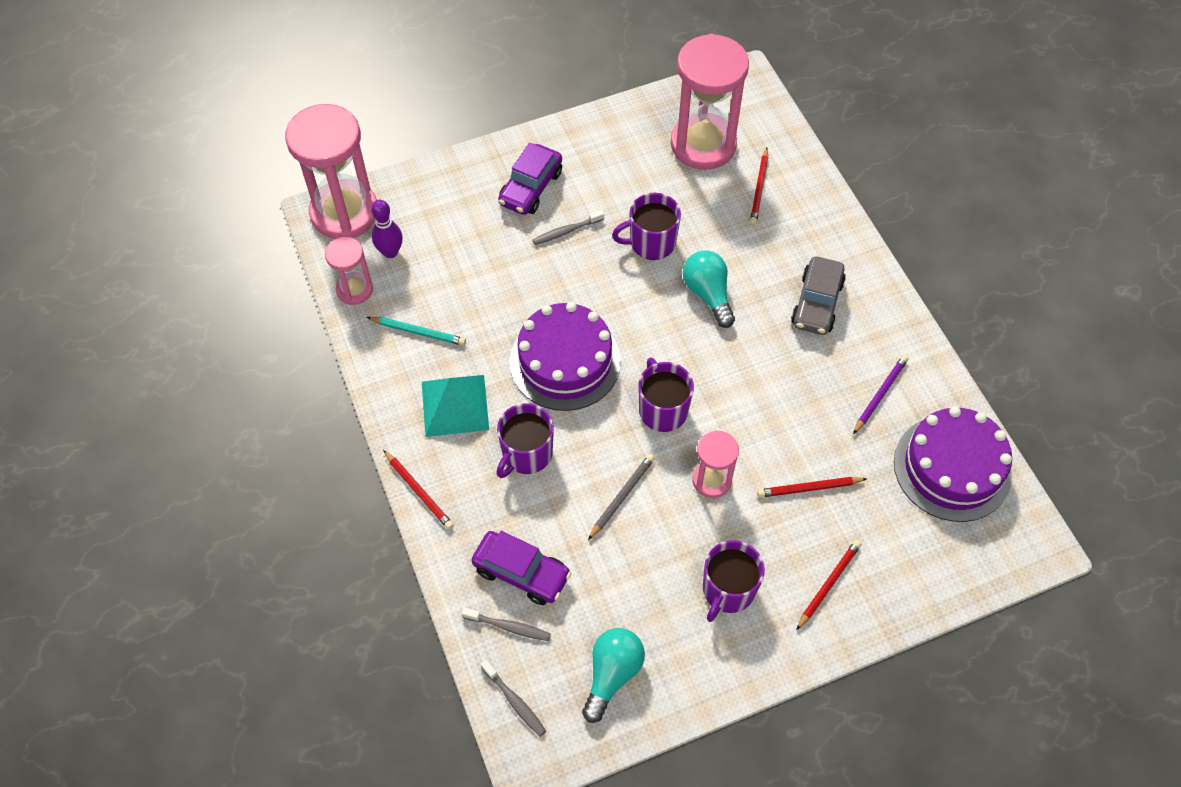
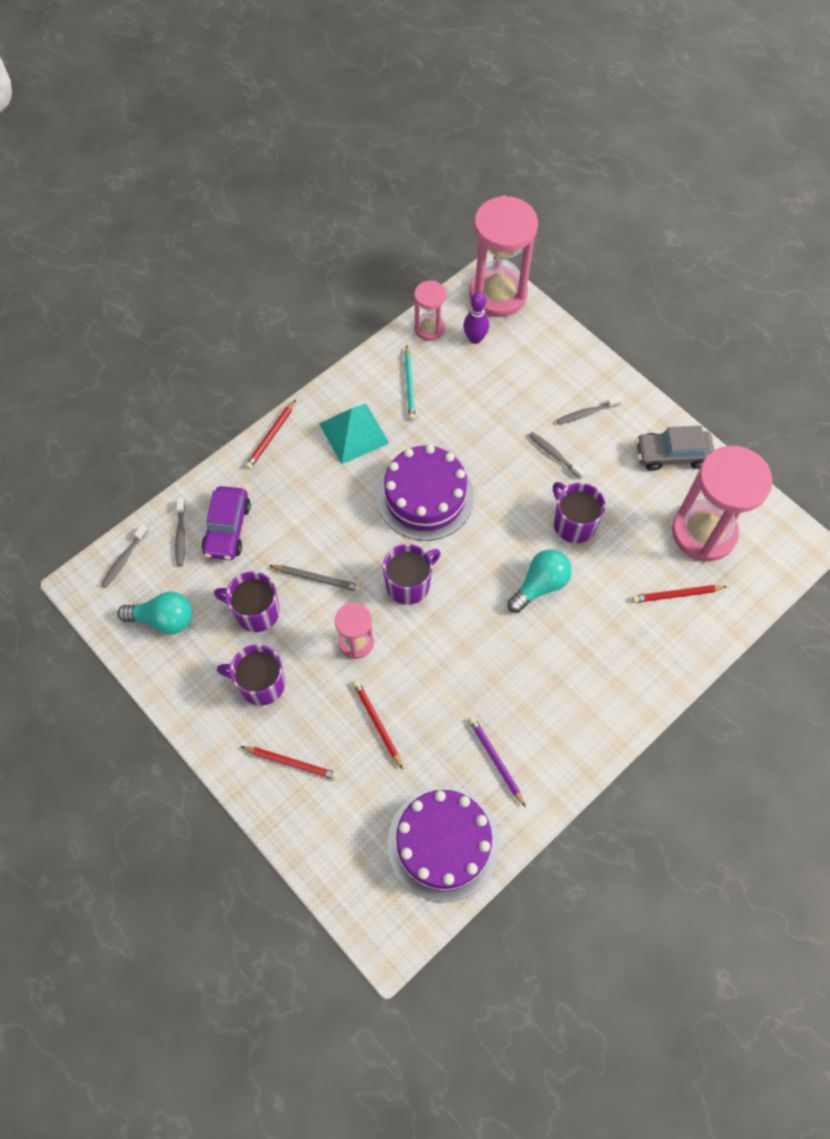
camera: 70 degrees right, 5 degrees up
purple mug [496,403,554,478] -> purple mug moved to [214,571,280,632]
purple car [498,143,562,215] -> grey toothbrush [557,396,622,425]
grey car [791,257,846,335] -> grey car moved to [636,426,714,471]
purple pencil [853,355,908,434] -> purple pencil turned 135 degrees counterclockwise [468,717,525,807]

